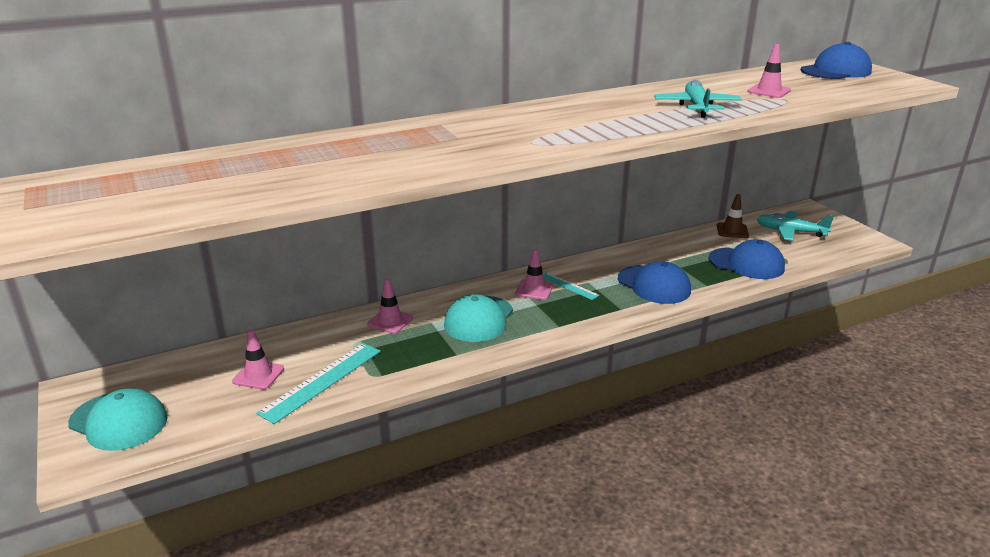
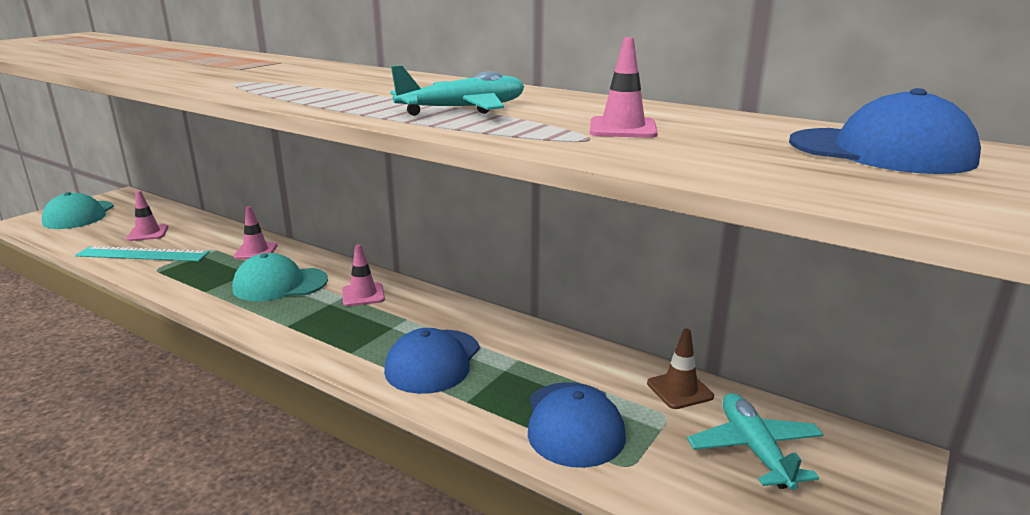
camera: 60 degrees right, 5 degrees down
turquoise ruler [543,272,600,300] -> none

